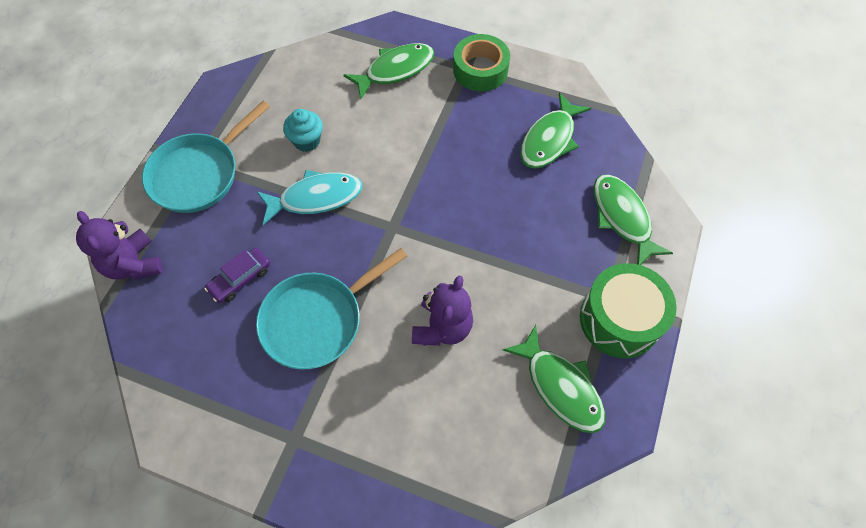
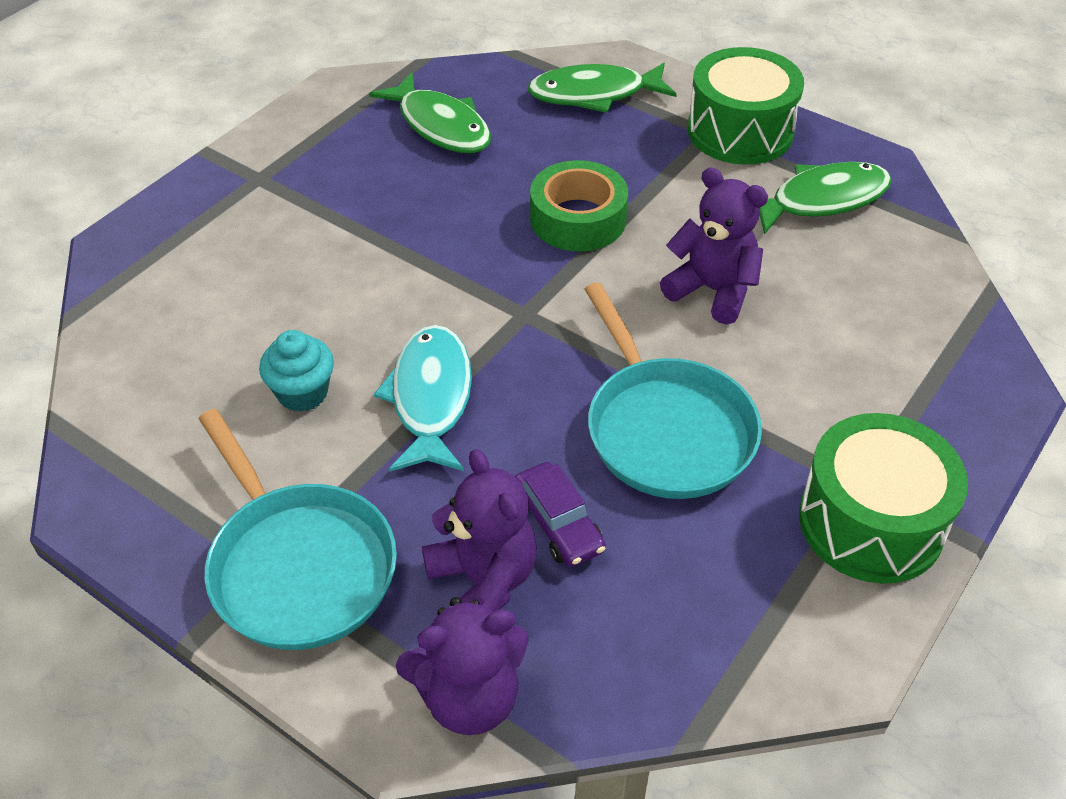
camera: 75 degrees left, 15 degrees down
green fish [343,43,434,99] -> none
green tape [453,34,510,92] -> green tape moved to [530,160,628,252]
none -> purple teddy bear [422,449,537,612]
none -> green drum [799,413,968,584]

